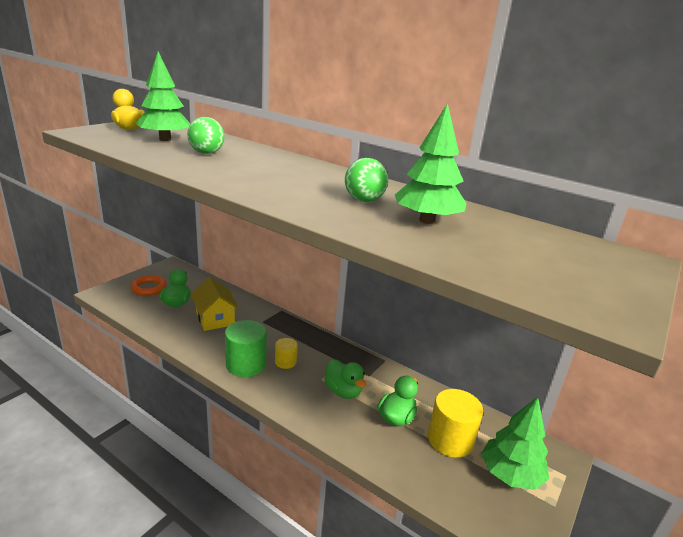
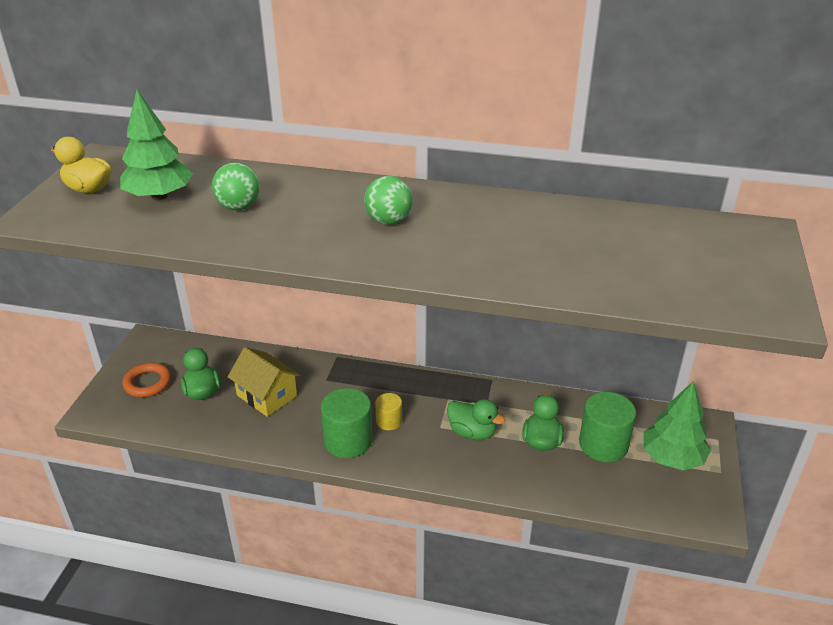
camera: 20 degrees left, 10 degrees up
green ball [345,158,388,202] -> green ball moved to [364,176,413,225]
green tree [395,103,467,224] -> none
yellow cylinder [428,389,483,458] -> green cylinder [579,392,636,462]

